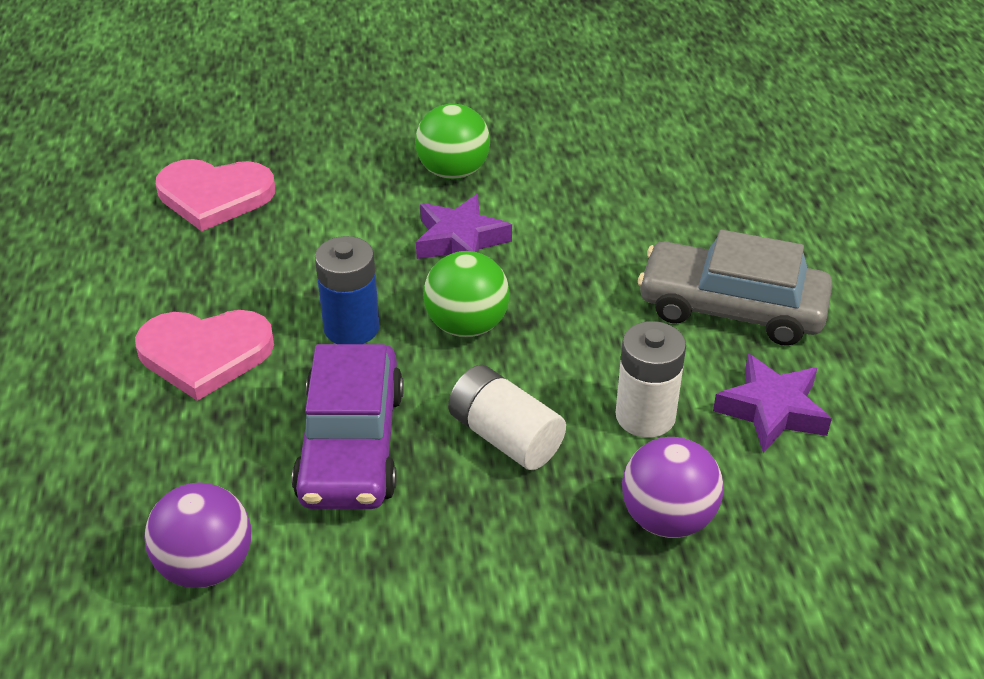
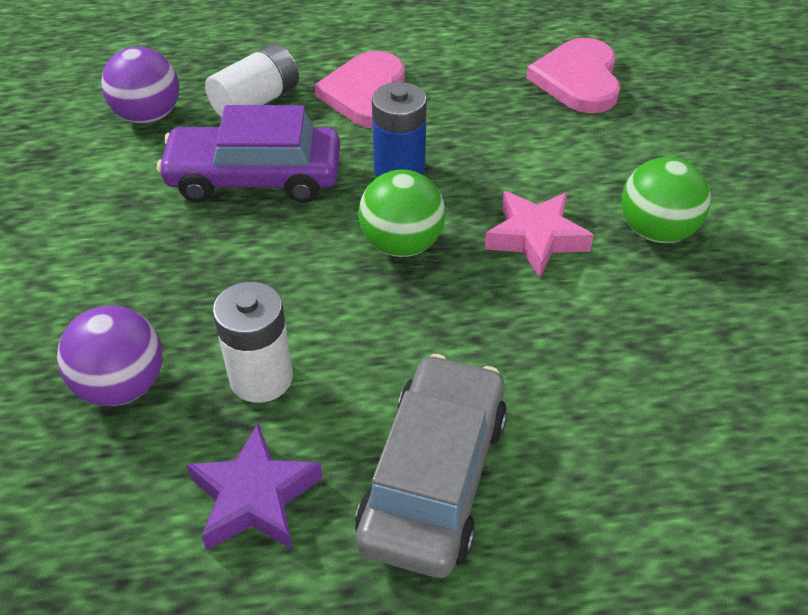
camera: 90 degrees right, 5 degrees up
purple star [416,194,512,259] -> pink star [484,191,594,278]
white battery [448,365,566,470] -> white battery moved to [205,44,299,118]

